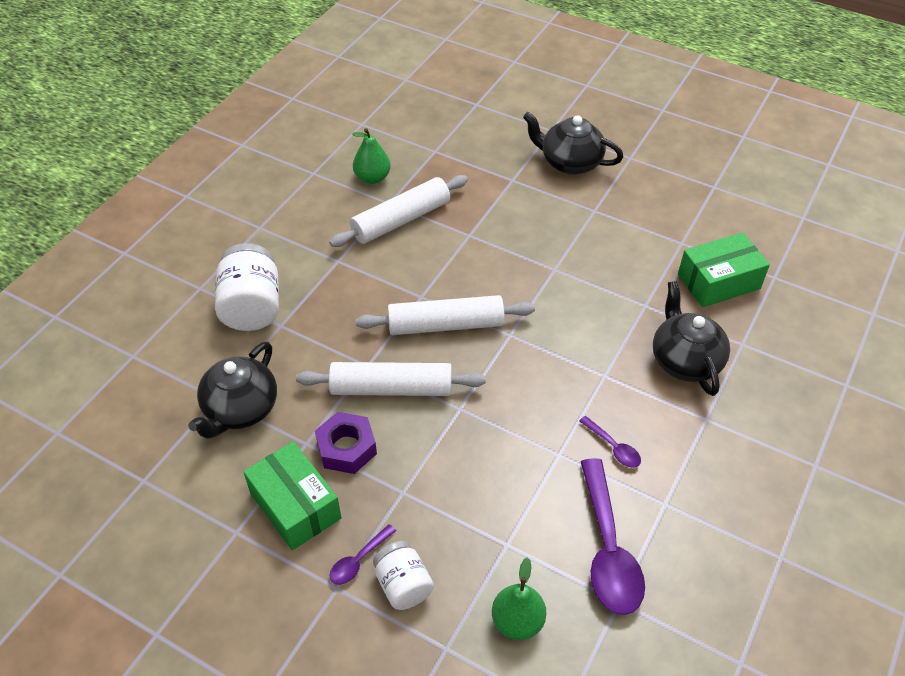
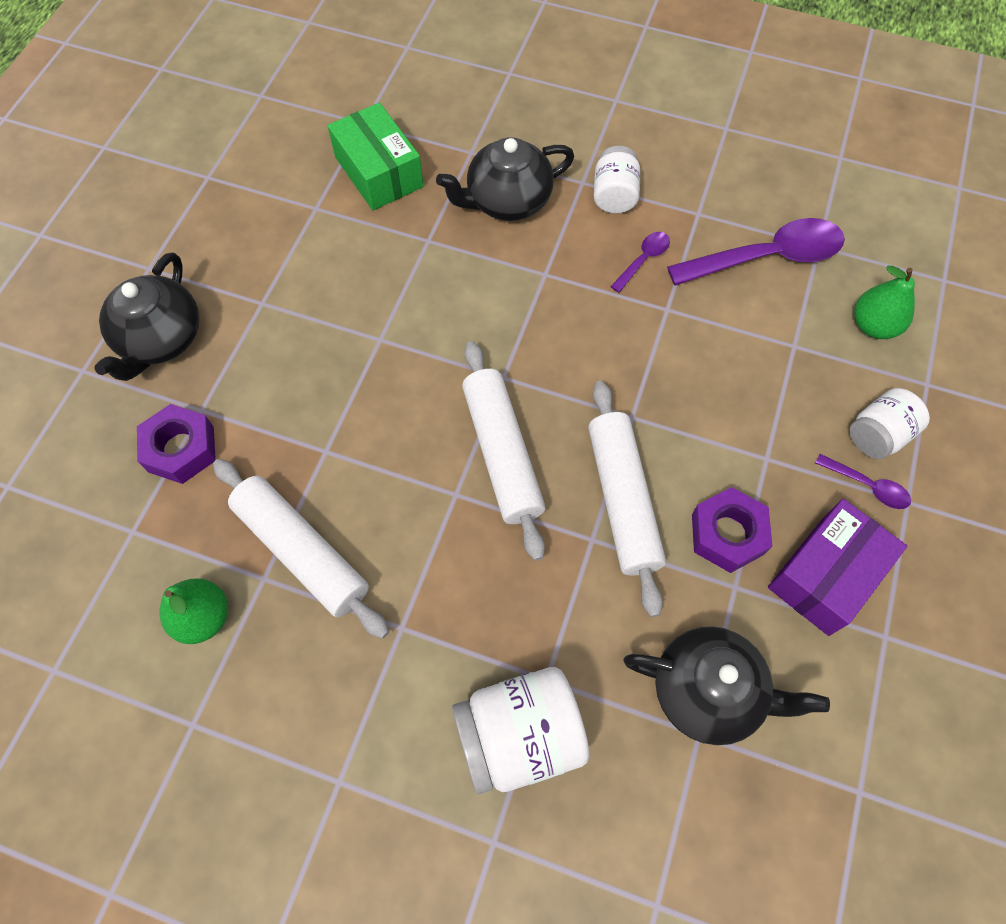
camera: 100 degrees left, 15 degrees up
green box [243,441,342,550] -> purple box [768,499,907,636]
none -> purple nut [137,404,216,484]
none -> white jar [594,146,640,213]

